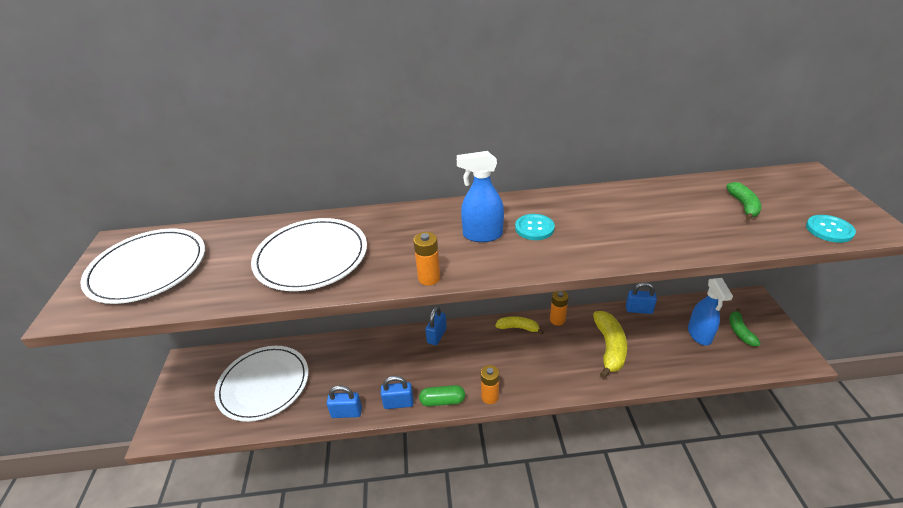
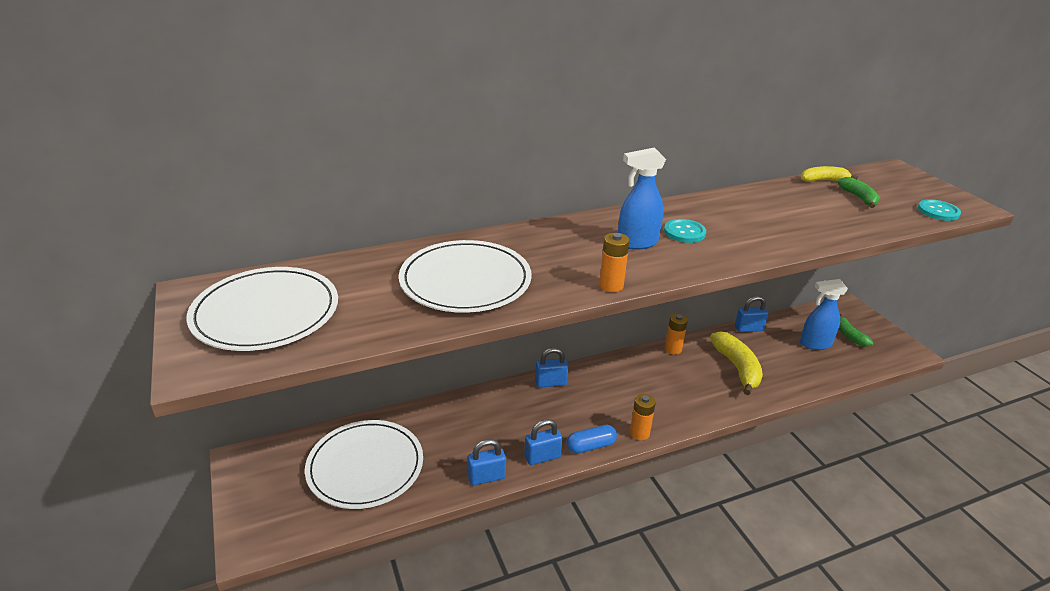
camera: 20 degrees left, 5 degrees down
green capsule [419,385,465,407] -> blue capsule [566,425,617,454]
blue padlock [425,306,447,345] -> blue padlock turned 75 degrees clockwise [535,348,569,388]
yellow banana [495,316,544,334] -> yellow banana moved to [801,166,858,182]
blue spray bottle [688,278,733,345] -> blue spray bottle turned 105 degrees clockwise [800,279,848,350]

